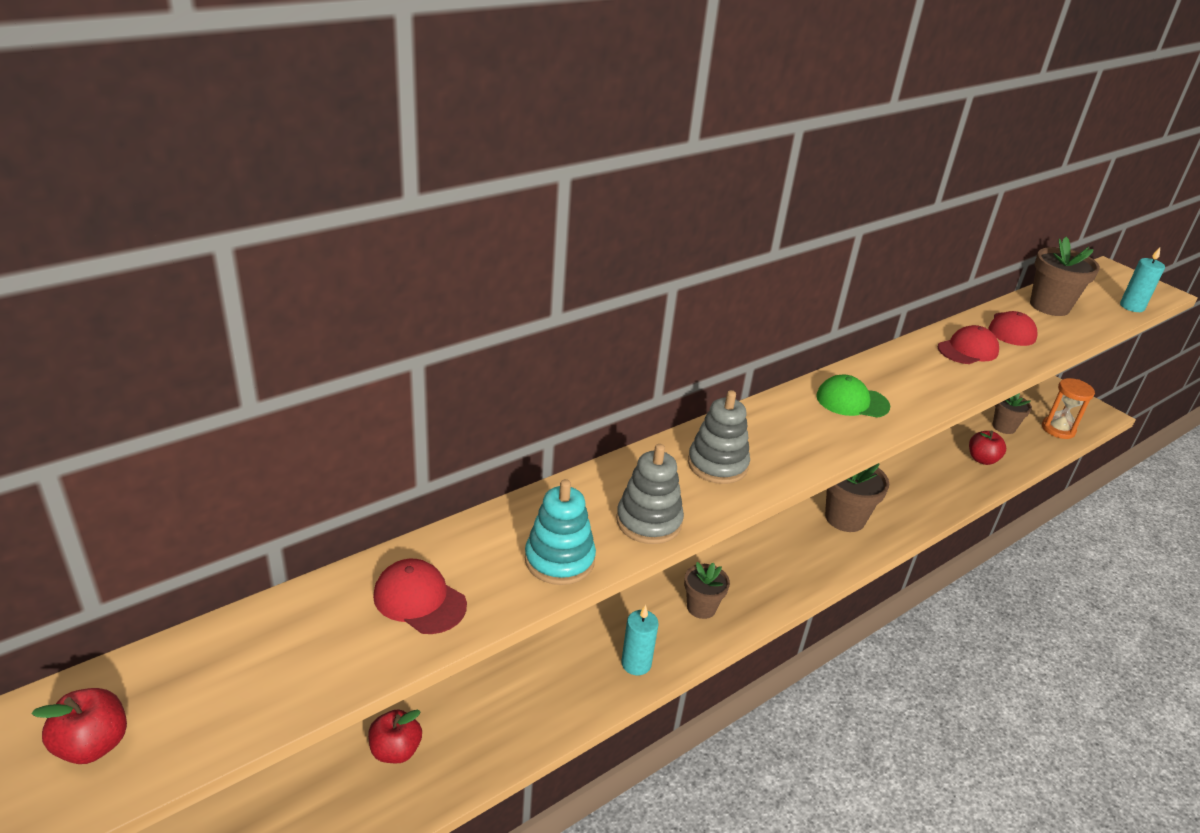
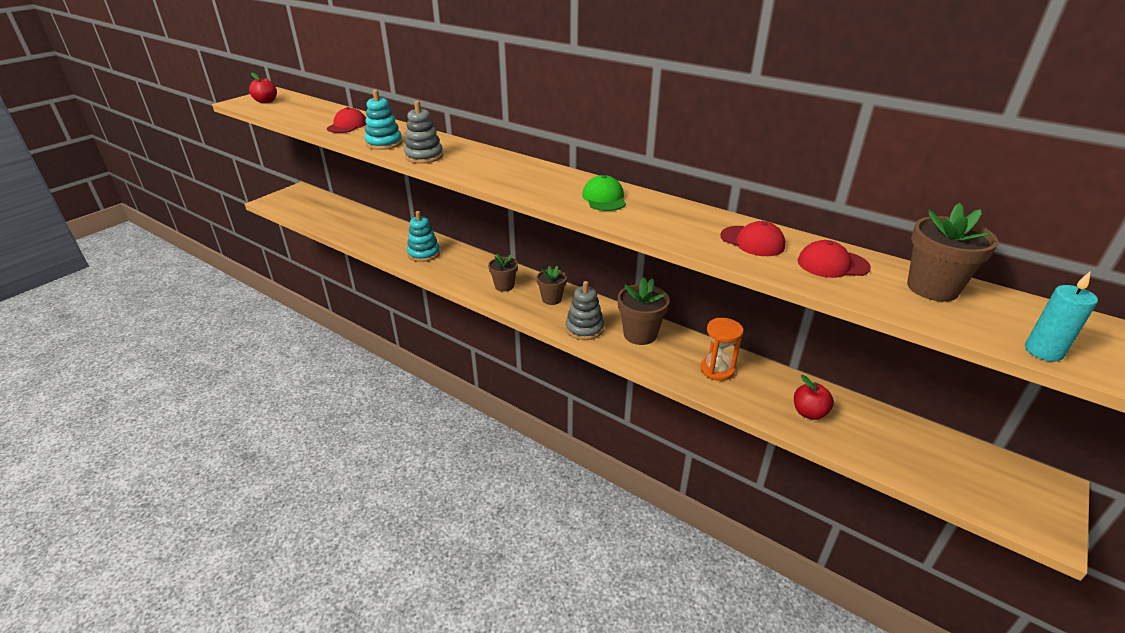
camera: 75 degrees right, 0 degrees up
red apple [368,709,422,763] -> none
turquoise candle [621,605,659,675] -> none
grey stacking toy [688,390,750,484] -> grey stacking toy moved to [566,281,604,340]
brown flower pot [993,393,1032,434] -> brown flower pot moved to [536,266,567,305]
orange hourglass [1042,378,1095,439] -> orange hourglass moved to [700,318,744,381]
none -> turquoise stacking toy [407,211,440,262]

